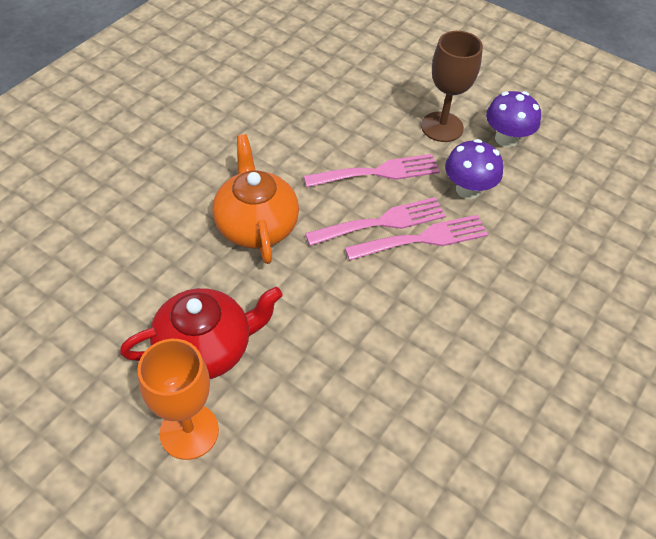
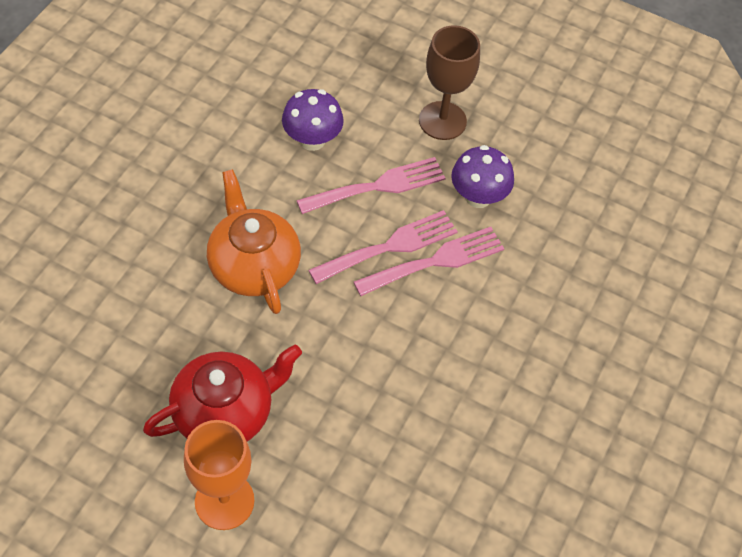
camera: 10 degrees left, 5 degrees up
purple mushroom [486,91,541,147] -> purple mushroom moved to [282,89,344,151]

